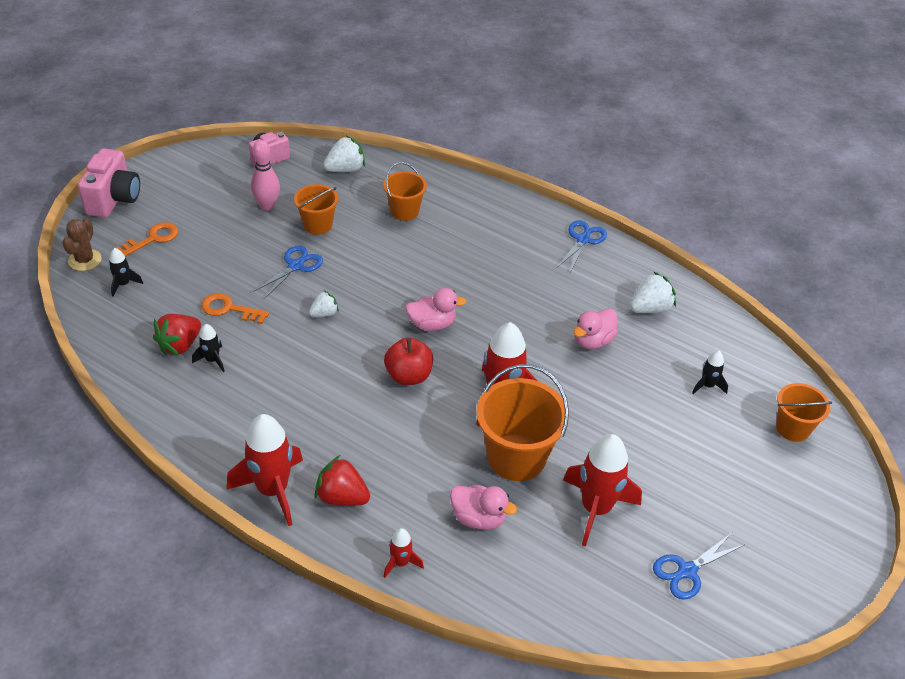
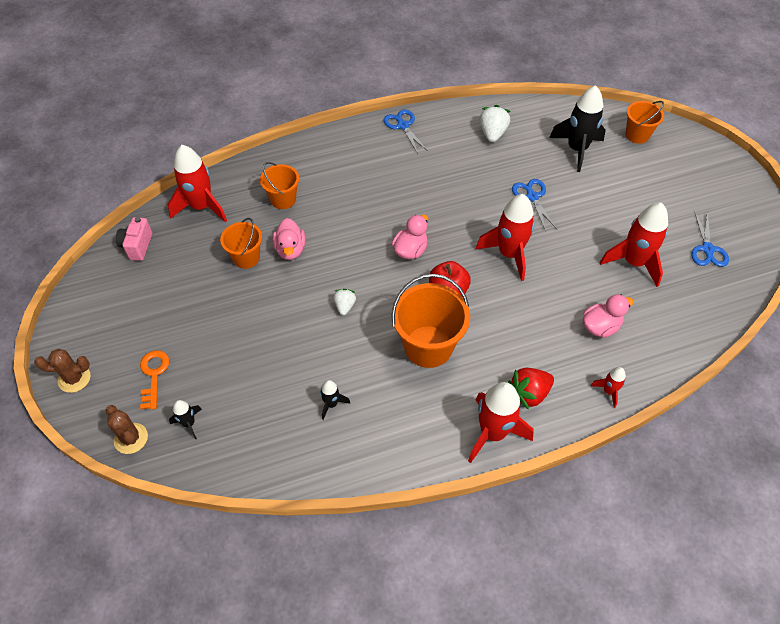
camera: 50 degrees left, 10 degrees up
pink camera [78,148,140,218] -> brown cactus [34,349,91,393]
red strawberry [153,314,201,356] -> none
orange key [201,293,269,324] -> none
pink bowling pin [251,140,280,211] -> none
blue scissors [253,246,323,299] -> blue scissors moved to [512,179,557,231]
white strawberry [323,136,365,172] -> red rocket [168,145,227,222]
orange bucket [476,364,569,481] -> orange bucket moved to [391,274,470,368]
pink duck [574,308,618,349] -> pink duck moved to [272,218,306,260]
black rocket [692,351,728,394] -> black rocket [549,85,606,172], size x2.07

